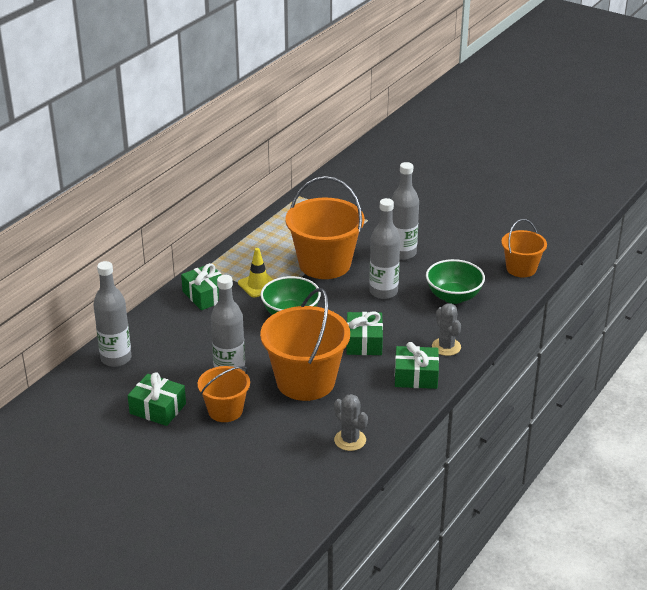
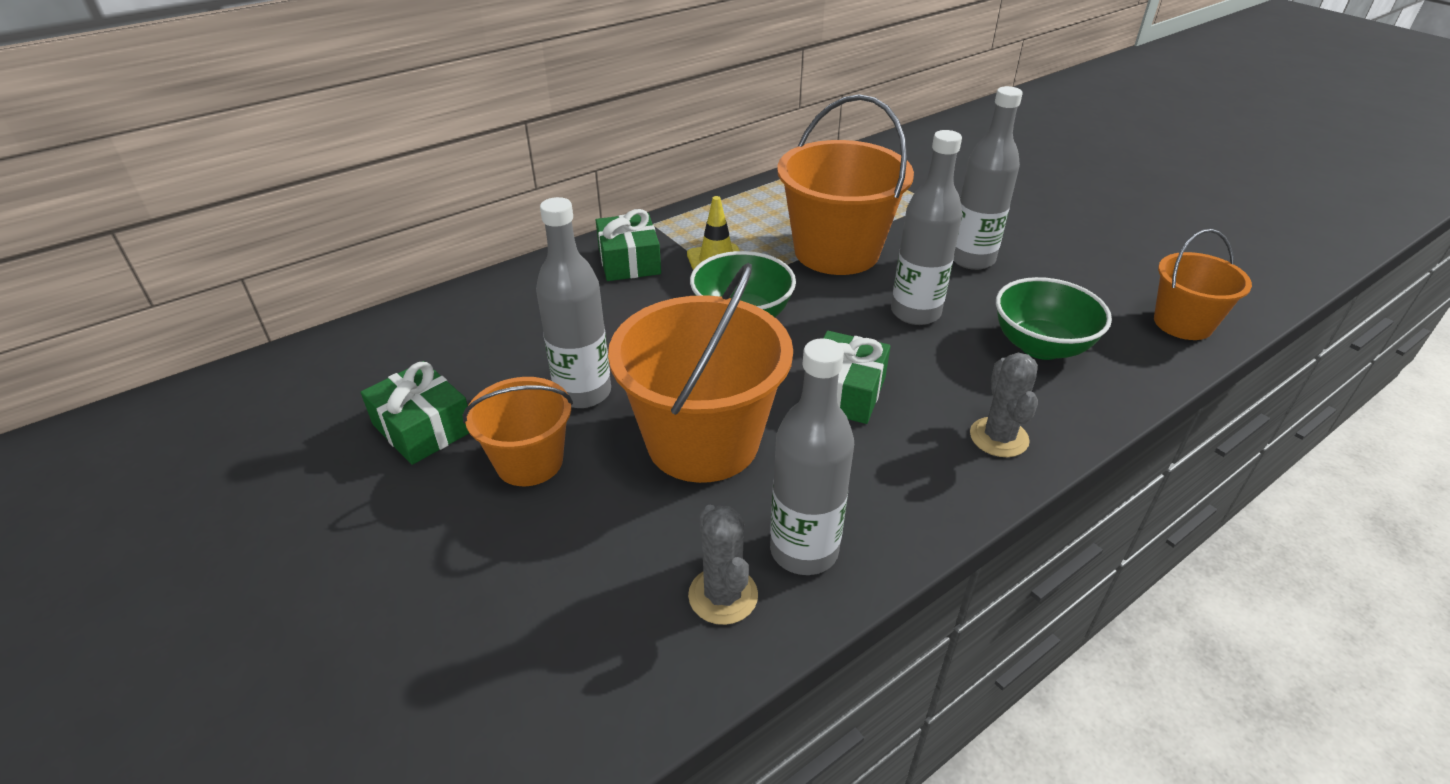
camera: 20 degrees right, 5 degrees up
grey bottle [93,261,131,367] -> grey bottle moved to [770,338,854,575]
green gift [395,342,439,389] -> none

